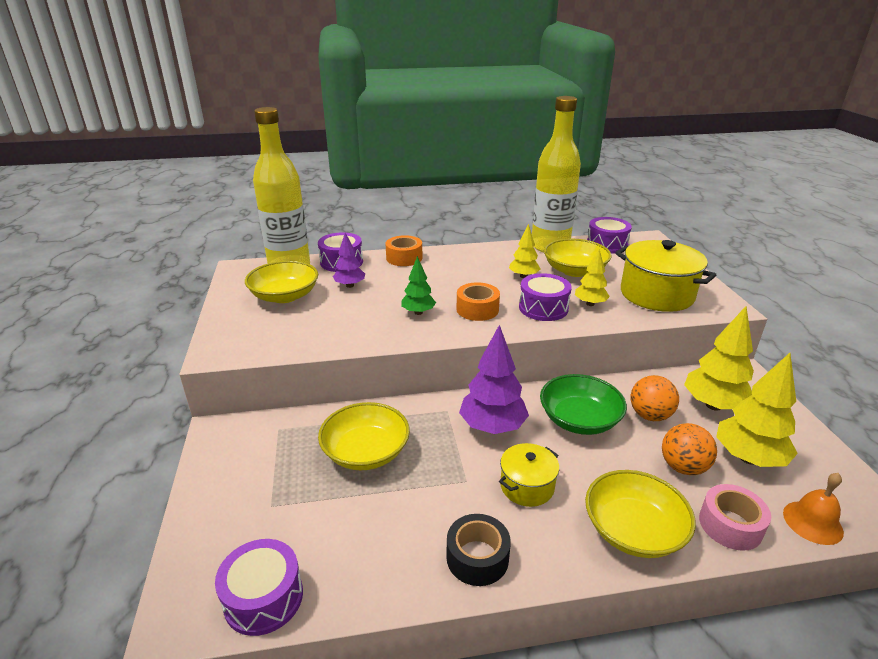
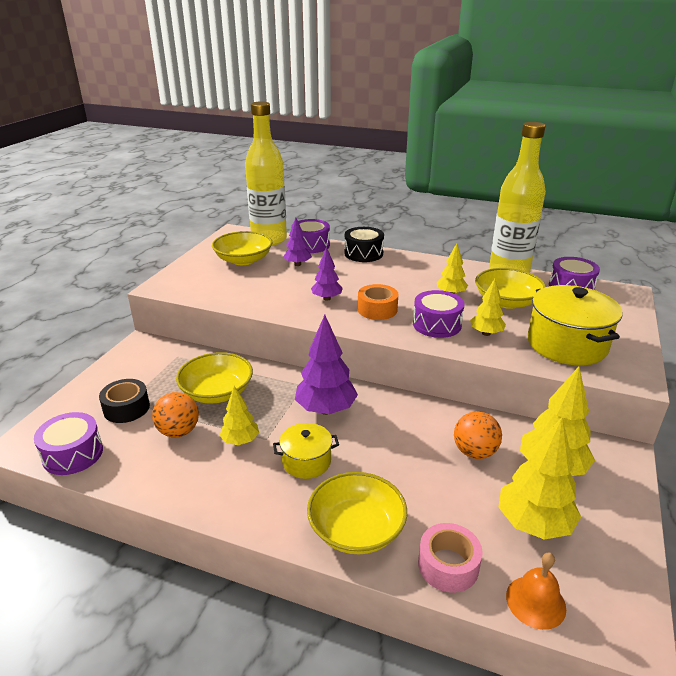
camera: 30 degrees right, 0 degrees up
orange tape [385,235,422,266] -> black drum [344,227,384,262]
green tree [401,256,436,315] -> purple tree [311,247,343,301]
black tape [447,514,511,586] -> black tape moved to [99,379,150,423]
green bowl [540,374,627,435] -> none
orange ball [662,423,717,475] -> orange ball moved to [152,392,199,438]
none -> yellow tree [220,386,259,445]

